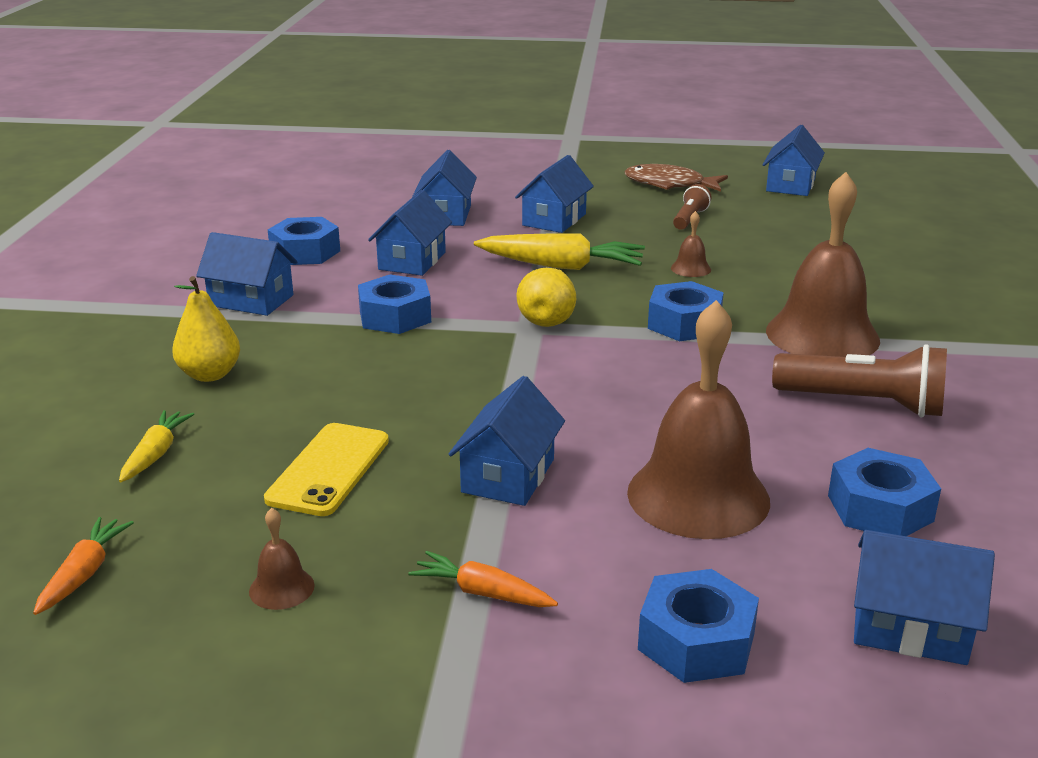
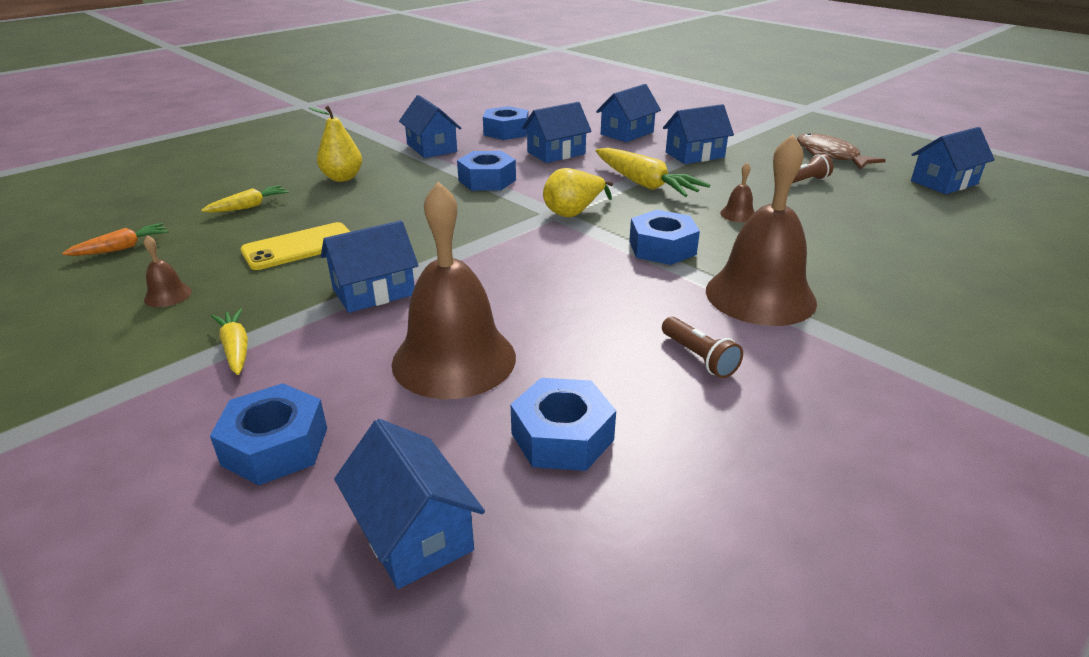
camera: 40 degrees right, 5 degrees up
orange carrot [408,551,558,607] -> yellow carrot [211,308,248,375]
brown flashlight [772,344,947,418] -> brown flashlight [662,317,743,378], size x0.55

